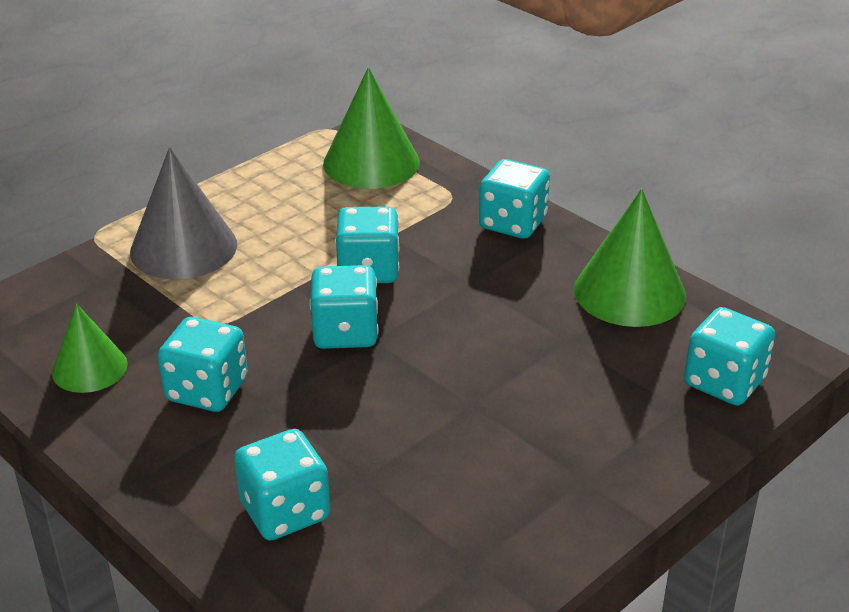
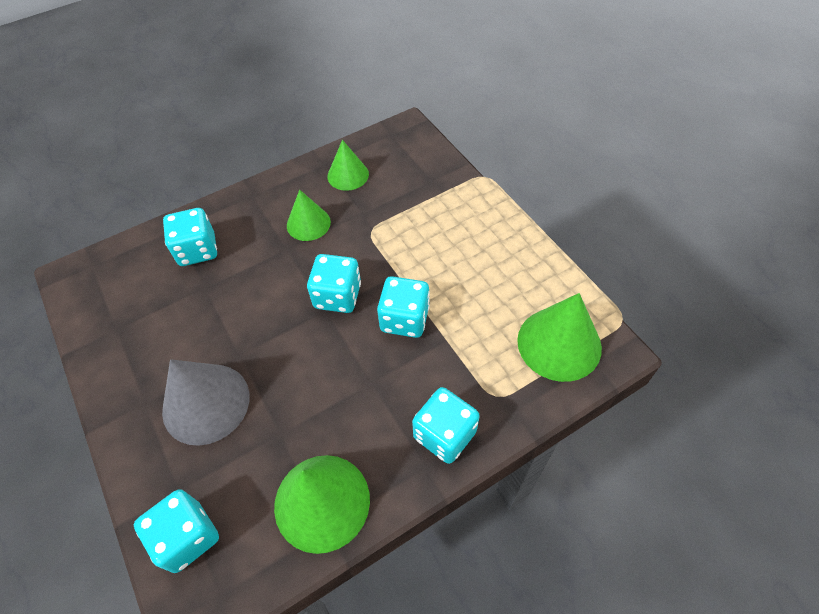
camera: 105 degrees right, 20 degrees up
grey cone [130,147,237,280] -> grey cone moved to [162,359,249,446]
turquoise dice [158,317,248,412] -> green cone [287,190,331,241]

